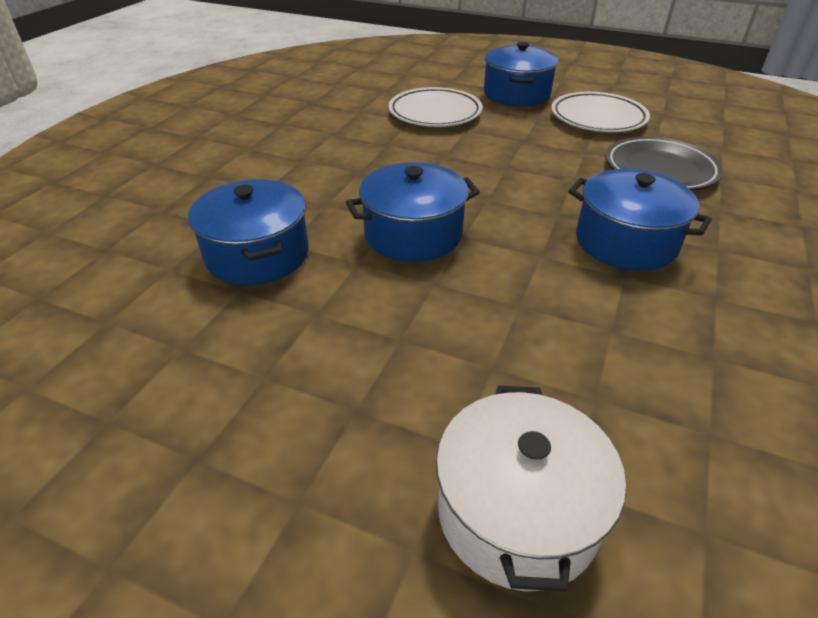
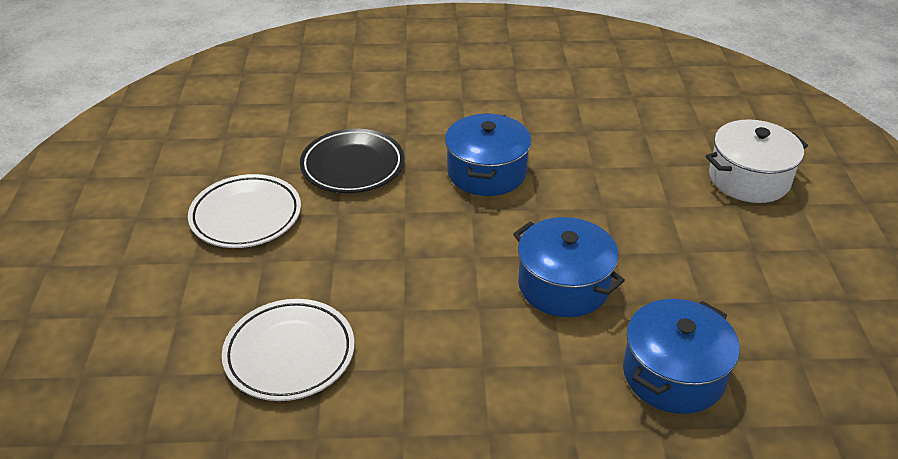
camera: 115 degrees left, 0 degrees up
blue pot [484,42,558,106] -> none

